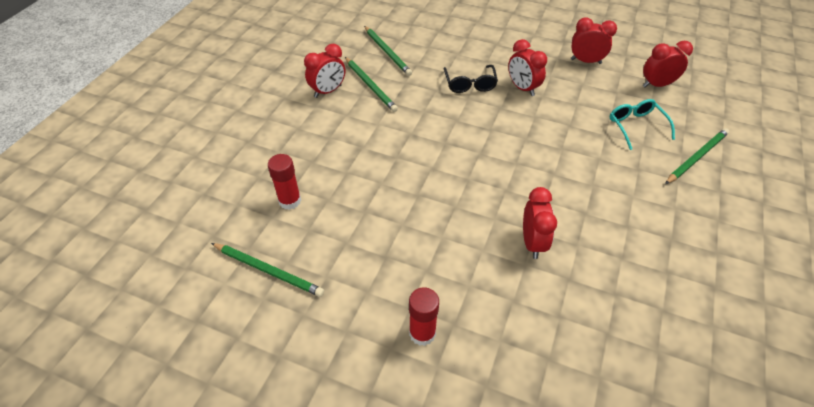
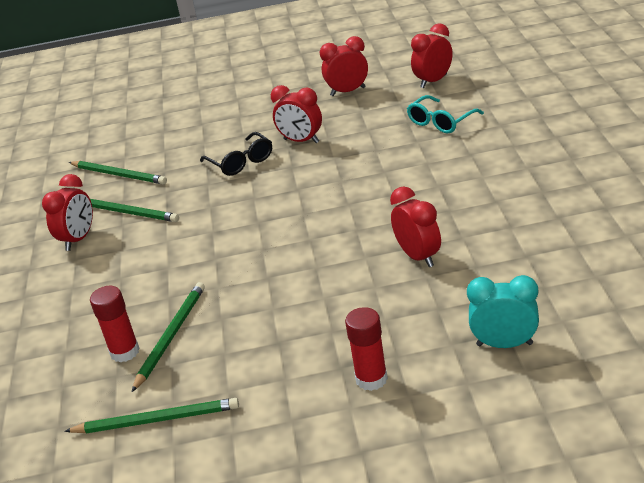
camera: 25 degrees left, 15 degrees down
turquoise glasses [610,99,675,150] -> turquoise glasses turned 90 degrees counterclockwise [407,95,484,133]
green pencil [665,128,729,184] -> green pencil moved to [132,282,205,392]
none -> turquoise clock [467,275,539,348]

